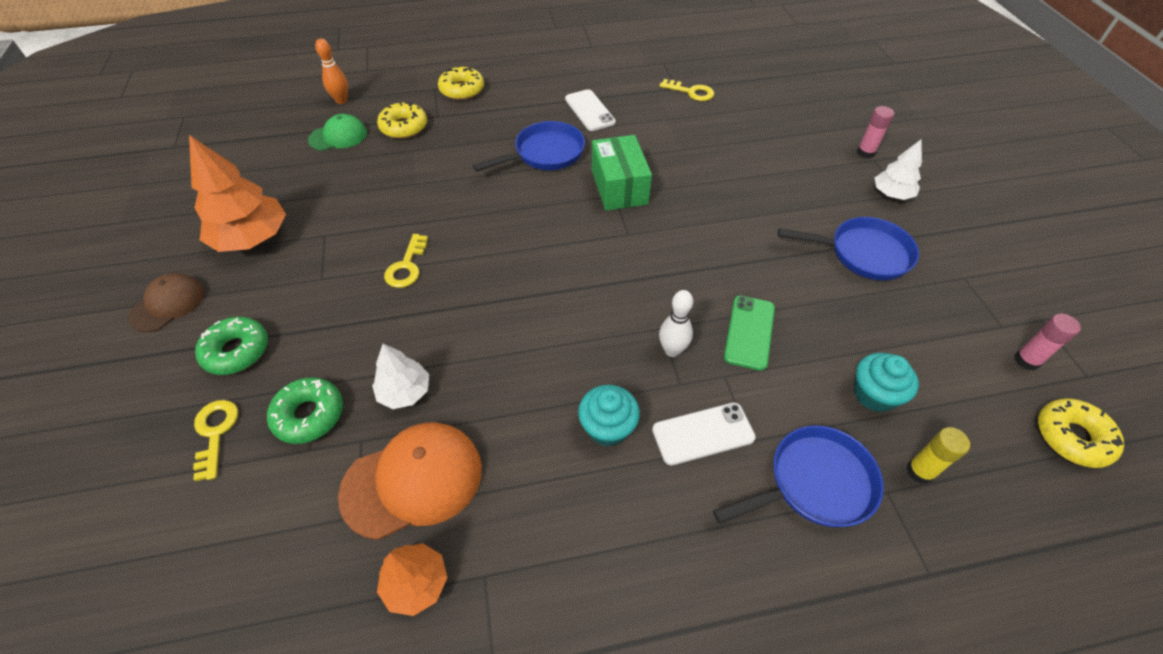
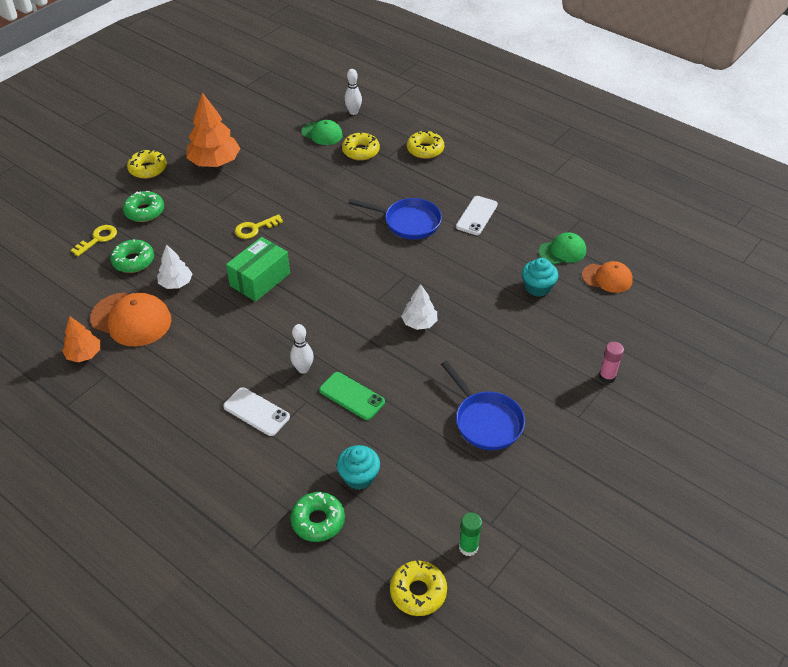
camera: 50 degrees right, 5 degrees down
brown cap [128,273,204,332] -> yellow donut [127,150,167,179]
orange bowling pin [315,39,348,104] -> white bowling pin [344,69,362,115]
turquoise cupcake [578,385,640,446] -> turquoise cupcake moved to [522,258,559,297]
green box [592,135,652,211] -> green box moved to [226,237,290,302]
yellow key [659,79,714,101] -> green cap [539,232,586,265]
blue pan [713,425,884,527] -> none
green phone [724,295,775,371] -> green phone turned 60 degrees clockwise [319,372,385,420]
white tree [875,139,922,200] -> white tree moved to [401,284,437,330]
yellow glue stick [907,427,970,484] -> green donut [290,492,345,542]
pink glue stick [1014,314,1081,371] -> green glue stick [459,513,482,556]
none -> orange cap [582,261,633,293]

